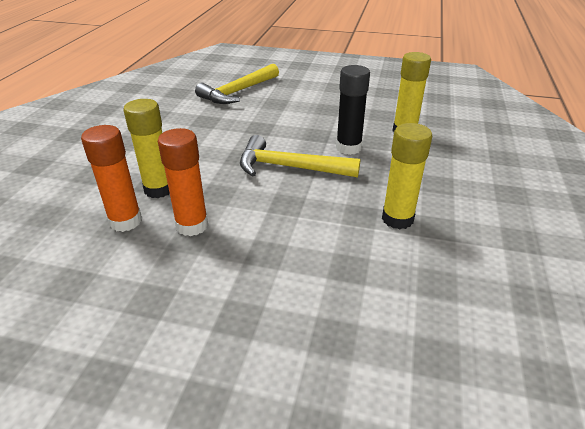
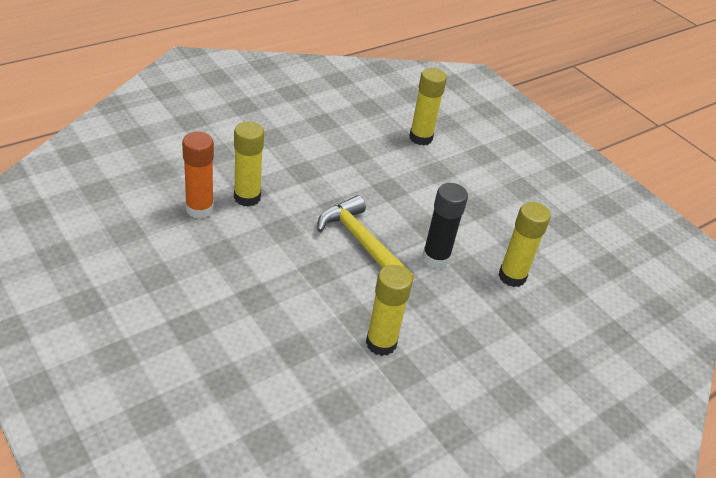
camera: 35 degrees right, 5 degrees up
orange glue stick [158,128,208,236] -> none
yellow hammer [195,64,279,104] -> yellow glue stick [409,68,447,145]

